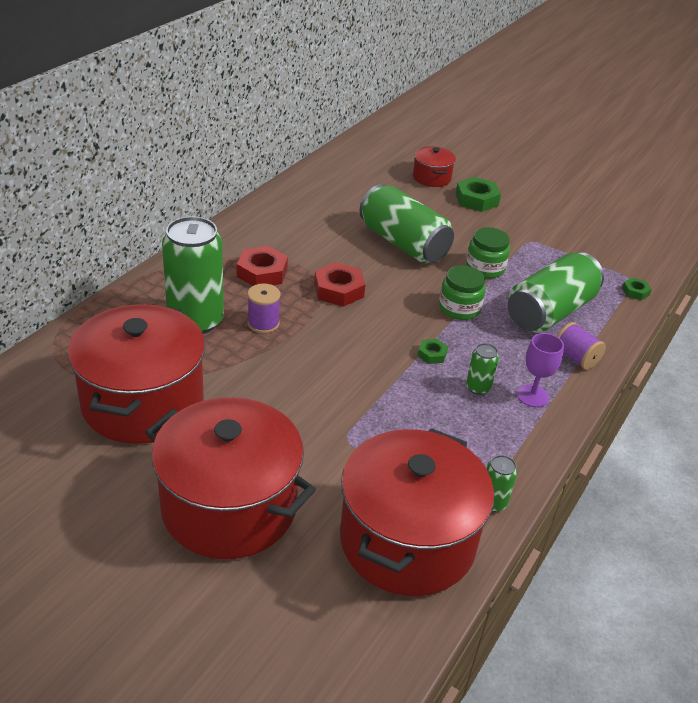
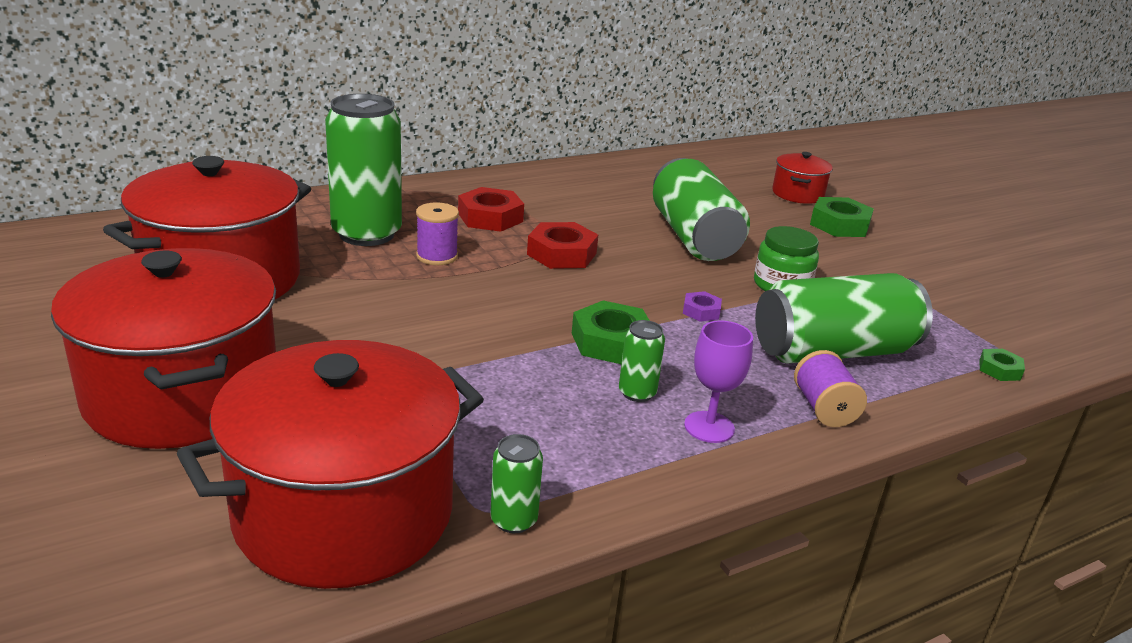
camera: 30 degrees right, 10 degrees down
green nut [418,339,448,364] -> green nut [572,300,650,364], size x1.87
green jar [439,265,486,320] -> purple nut [683,291,722,322]

